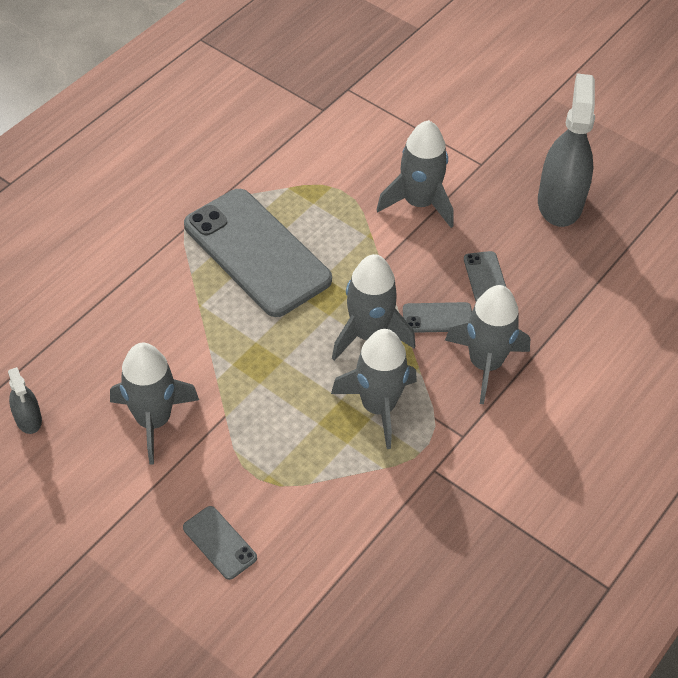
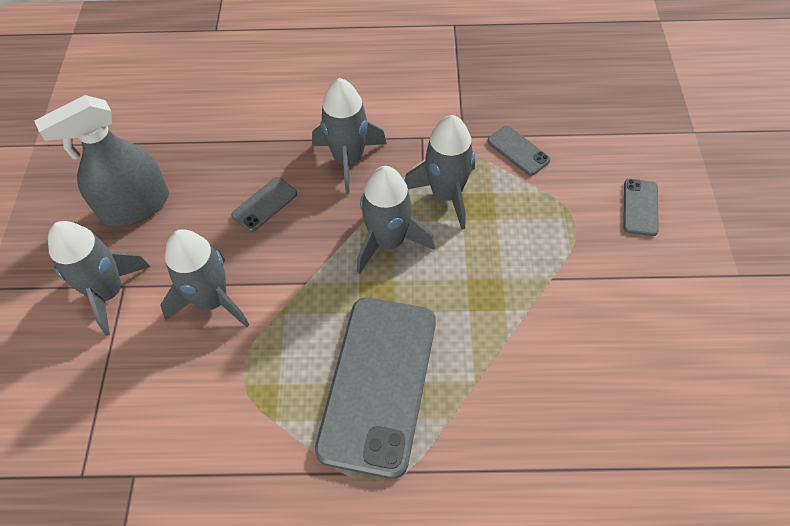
camera: 125 degrees left, 5 degrees up
grey spray bottle [8,367,42,434] -> none
grey rocket [110,343,199,464] -> grey rocket moved to [48,221,151,336]
grey phone [403,302,472,333] -> grey phone moved to [487,126,550,176]

